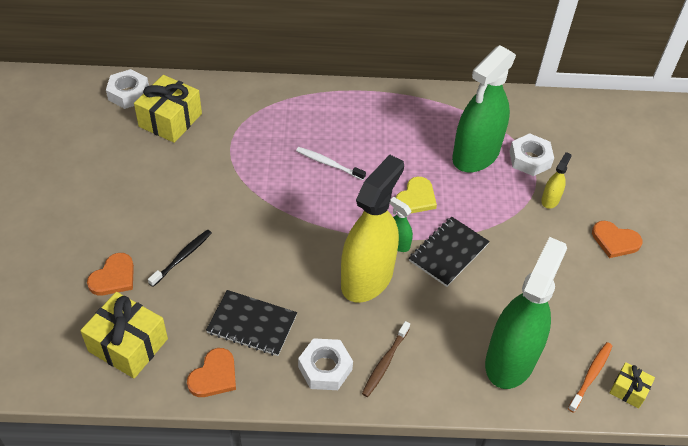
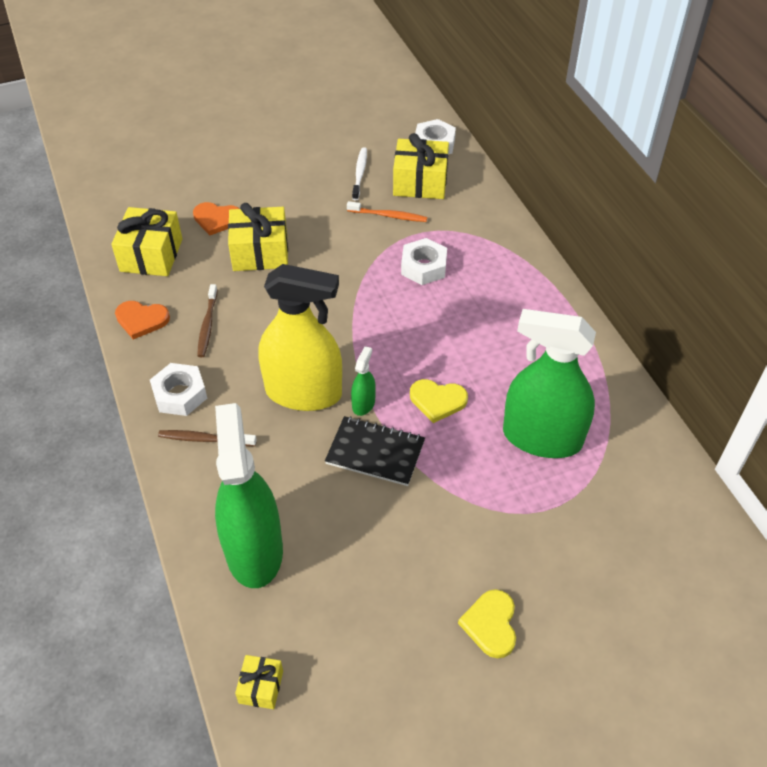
camera: 70 degrees right, 0 degrees up
black toothbrush [148,230,212,287] -> yellow gift [228,203,288,271]
black notebook [206,290,297,356] -> brown toothbrush [197,284,218,357]
white toothbrush [296,147,366,180] -> white toothbrush moved to [352,147,367,200]
green spray bottle [485,237,567,389] -> green spray bottle turned 105 degrees counterclockwise [215,403,283,588]
white nut [509,133,554,176] -> white nut moved to [401,238,447,285]
yellow spray bottle [541,152,572,209] -> none
orange toothbrush [568,342,612,413] -> orange toothbrush moved to [347,201,427,222]
orange heart [592,221,643,258] -> yellow heart [458,589,516,658]

